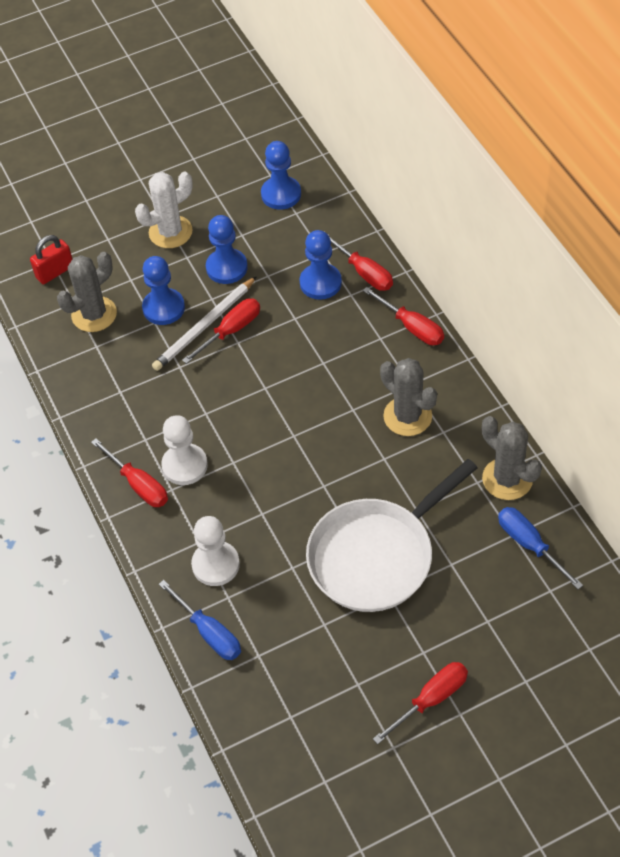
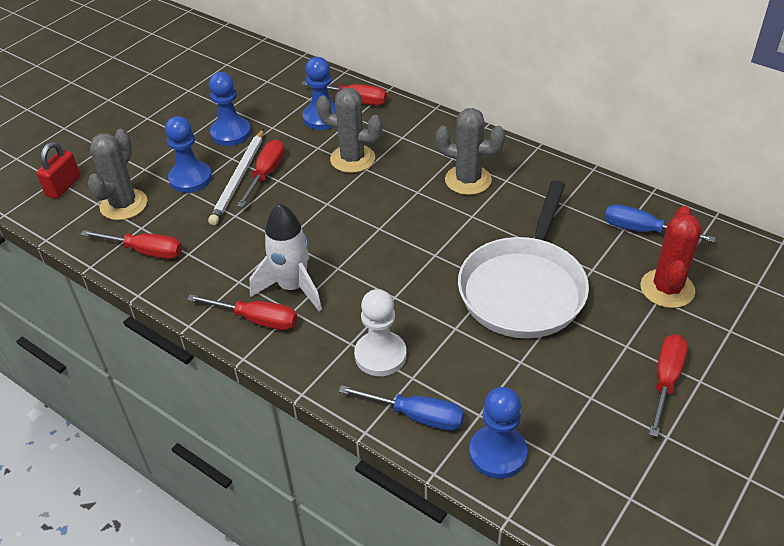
camera: 30 degrees left, 10 degrees down
white cactus [135,171,193,248] -> none
white pawn [161,415,208,485] -> white rocket [250,203,322,311]
blue pawn [261,141,301,210] -> blue pawn moved to [469,387,527,479]
red screwdriver [363,287,444,345] -> red screwdriver moved to [80,230,182,259]
grey cactus [482,416,542,500] -> grey cactus moved to [316,88,383,173]
none -> red cactus [640,206,702,308]

